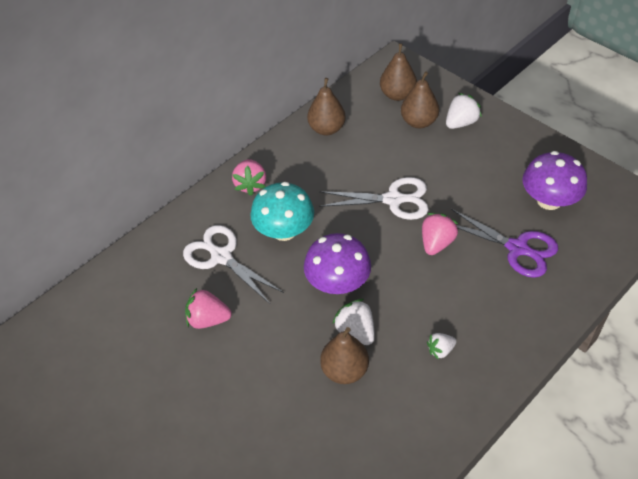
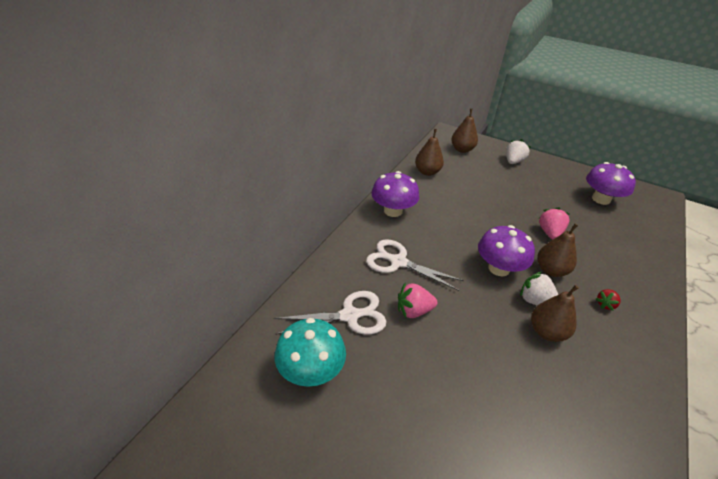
camera: 20 degrees left, 10 degrees down
pink strawberry [232,159,266,196] -> purple mushroom [371,171,419,217]
turquoise mushroom [251,182,314,241] -> turquoise mushroom moved to [275,318,346,387]
white scissors [319,177,429,220] -> white scissors moved to [274,291,387,335]
brown pear [401,71,439,128] -> brown pear moved to [537,224,578,277]
white strawberry [427,333,457,360] -> red strawberry [596,289,621,310]
purple scissors [451,209,558,278] -> none

